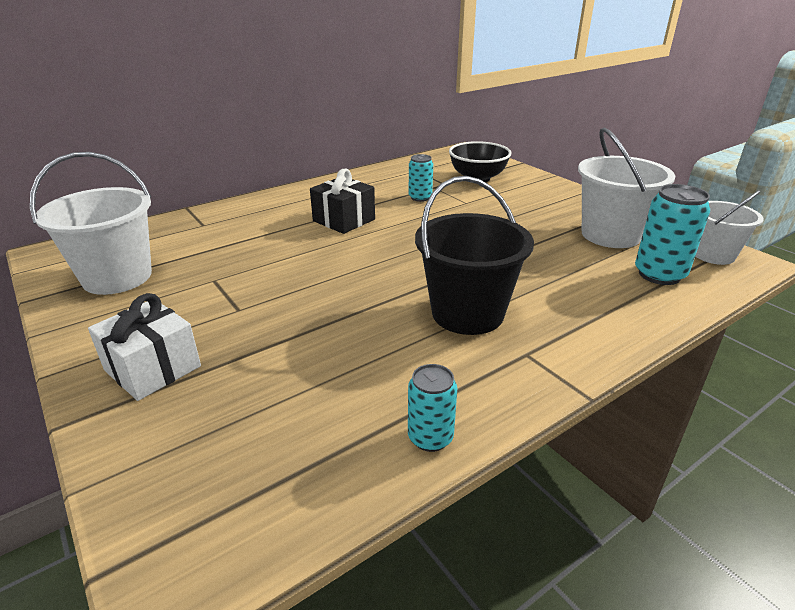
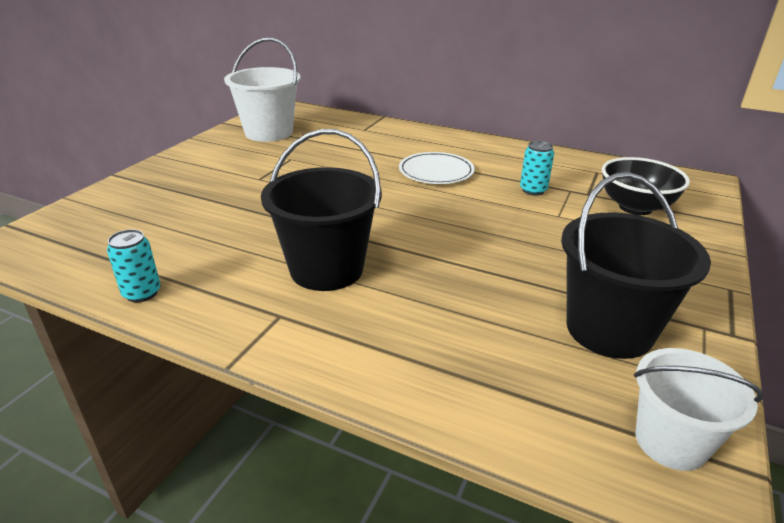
camera: 60 degrees right, 0 degrees up
white gift [88,293,201,401] -> none
black gift [310,169,375,234] -> white plate [399,152,475,184]
white bucket [578,127,675,248] -> black bucket [561,172,711,359]
turquoise can [635,184,710,285] -> none

